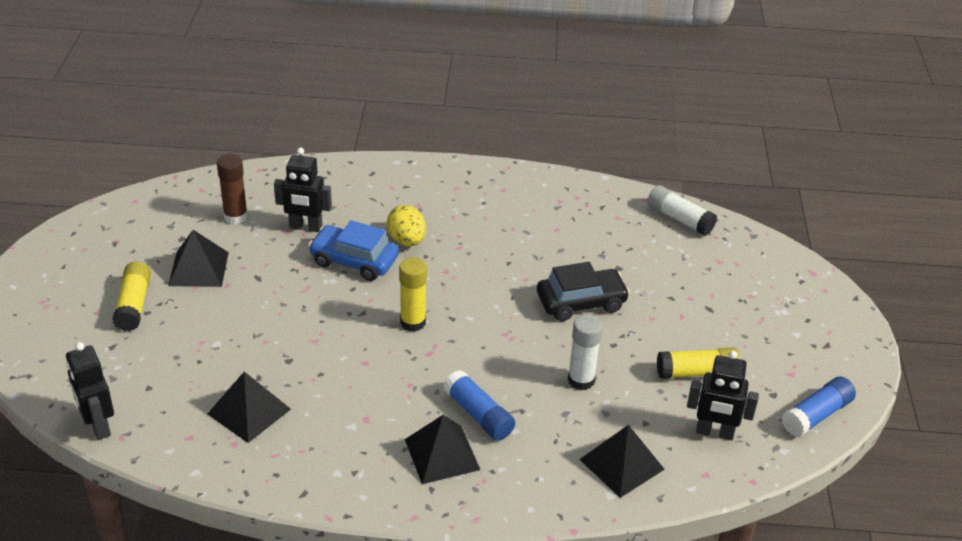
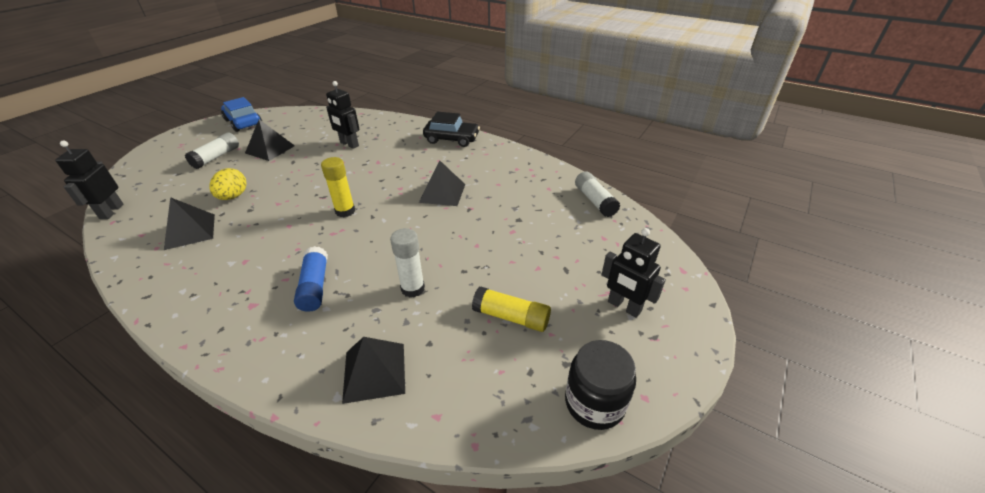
camera: 30 degrees right, 0 degrees up
yellow glue stick [112,262,151,331] -> white glue stick [185,132,239,169]
brown glue stick [217,154,248,224] -> none
blue car [308,220,399,281] -> blue car moved to [221,97,262,132]
yellow egg [387,205,426,246] -> yellow egg moved to [209,168,246,200]
black pyramid [405,415,480,484] -> black pyramid moved to [419,160,465,206]
black car [537,262,630,321] -> black car moved to [423,112,480,147]
black robot [687,350,759,440] -> black robot moved to [602,228,666,318]
blue glue stick [782,376,856,437] -> black jar [565,340,636,430]

